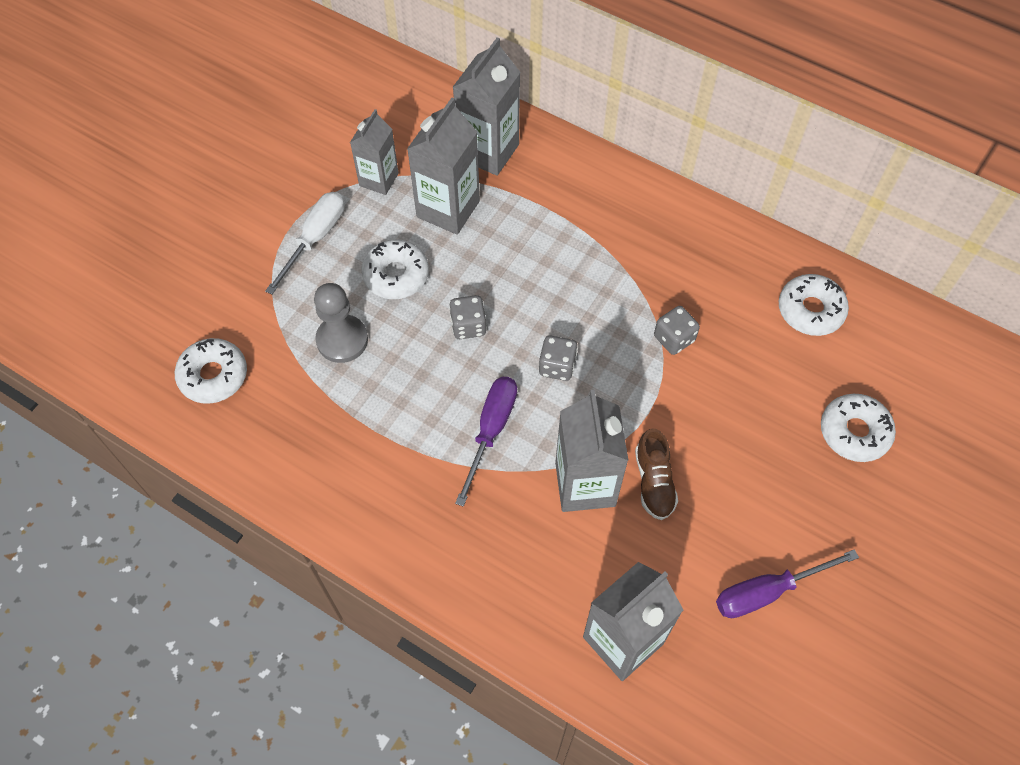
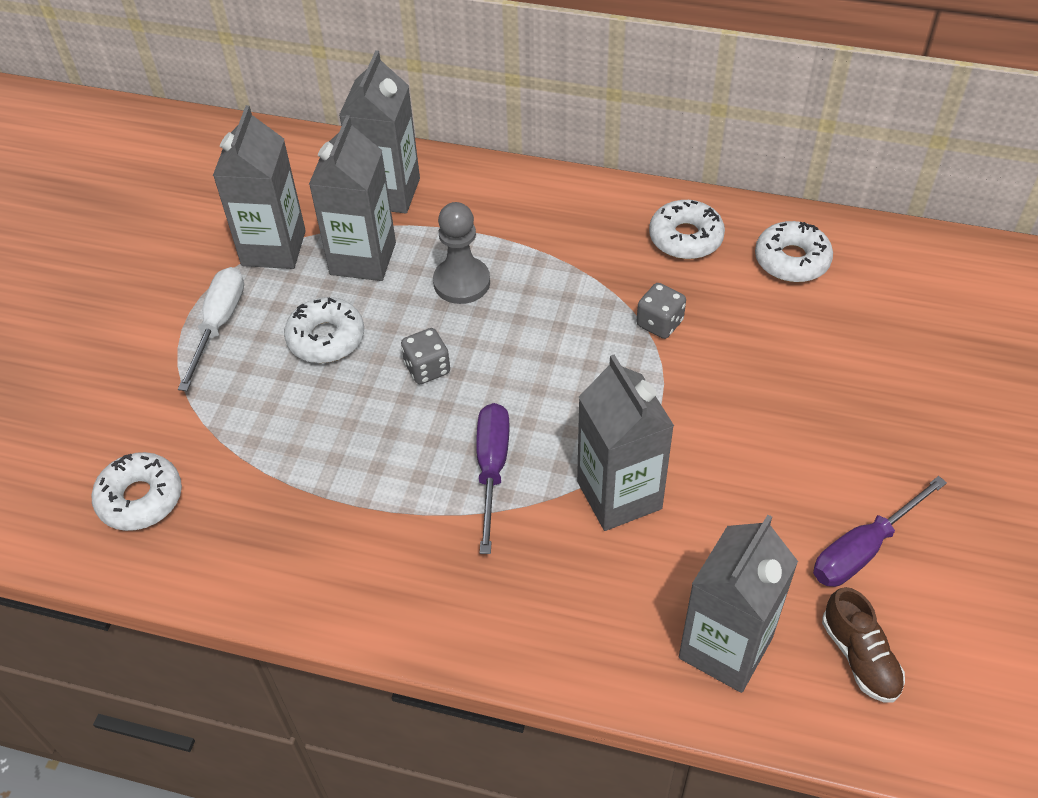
camera: 15 degrees left, 10 degrees down
grey pawn [314,283,368,363] -> grey pawn moved to [433,202,490,304]
grey carton [350,109,399,195] -> grey carton [213,105,306,269], size x1.55
grey dice [539,335,578,381] -> none
brown shoe [635,429,678,520] -> brown shoe moved to [822,587,905,703]
white donut [821,394,896,462] -> white donut moved to [649,200,725,259]

